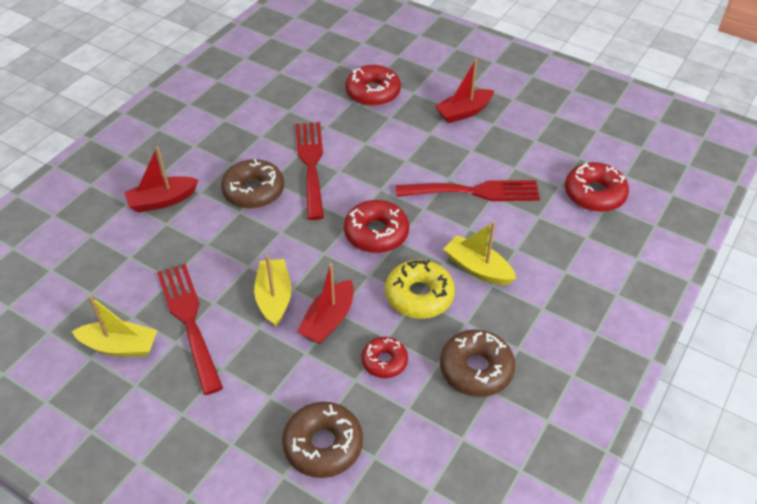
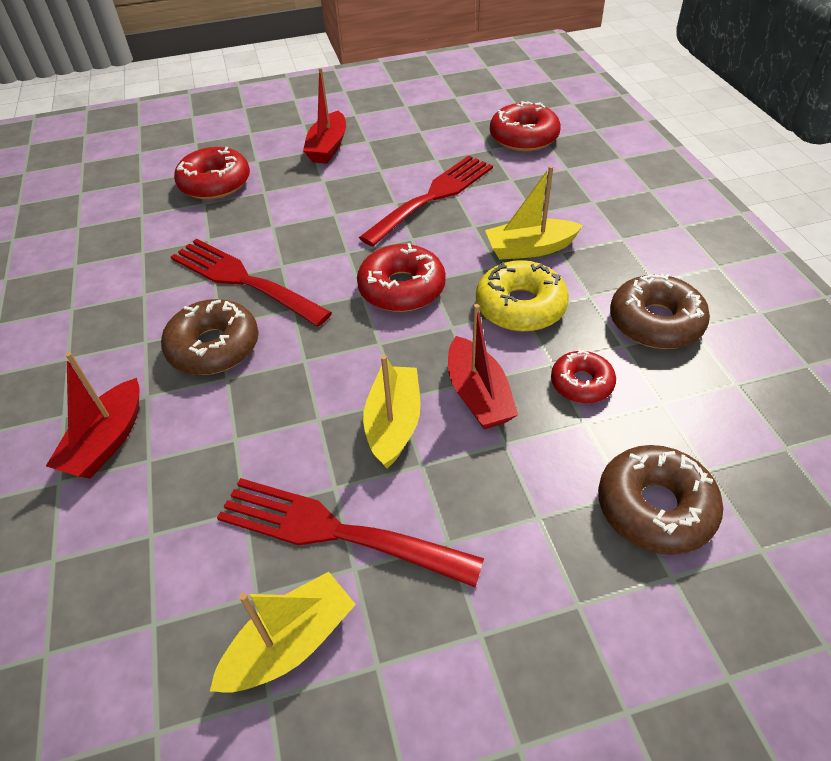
camera: 45 degrees left, 0 degrees up
yellow boat [254,255,292,327] -> yellow boat turned 60 degrees clockwise [363,355,421,468]

